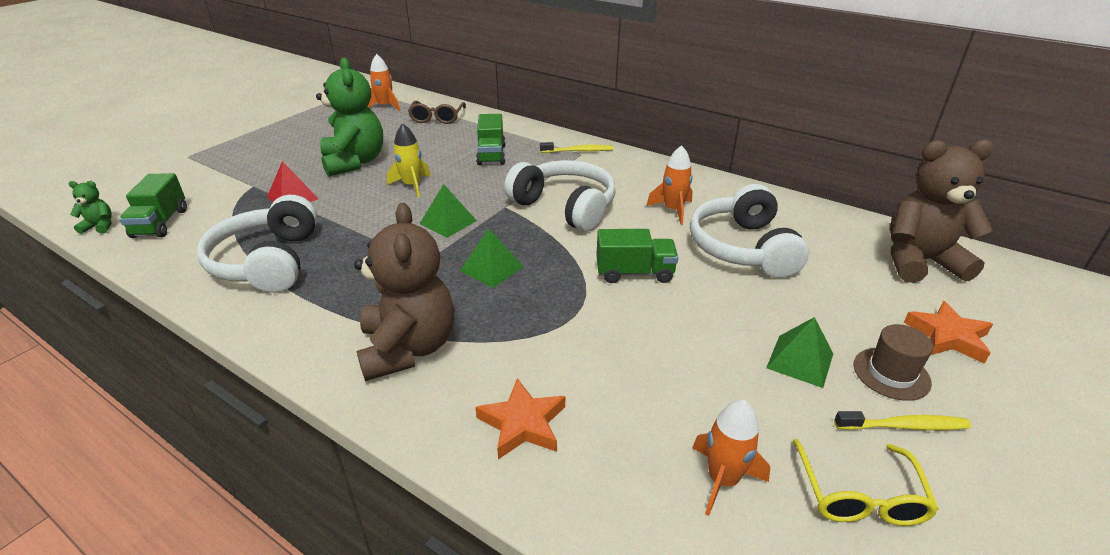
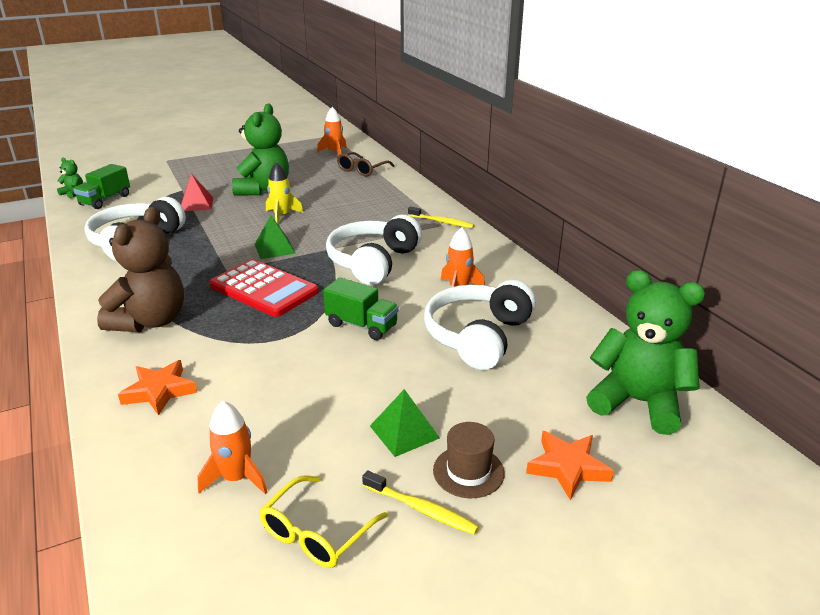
camera: 30 degrees right, 5 degrees down
green pyramid [460,229,524,288] -> red calculator [209,259,319,317]
green truck [476,114,505,165] -> none
white headphones [504,160,616,232] -> white headphones turned 135 degrees counterclockwise [326,215,422,285]
brown teddy bear [890,139,994,283] -> green teddy bear [586,270,705,435]

